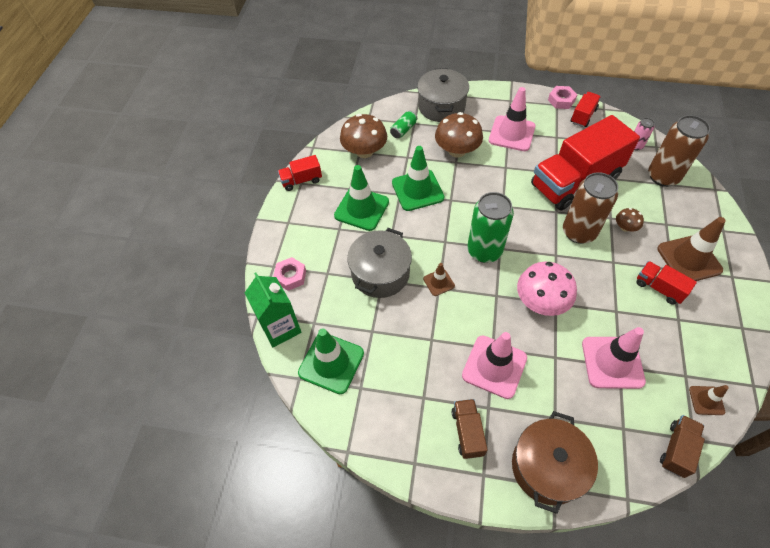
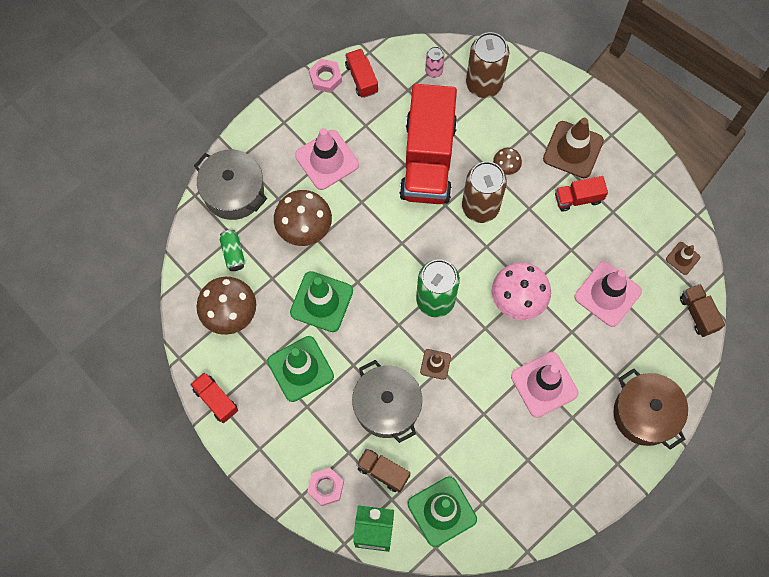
camera: 55 degrees left, 15 degrees up
red truck [278,155,322,191] -> red truck turned 120 degrees clockwise [190,372,238,423]
brown truck [451,399,488,459] -> brown truck moved to [356,448,410,493]

